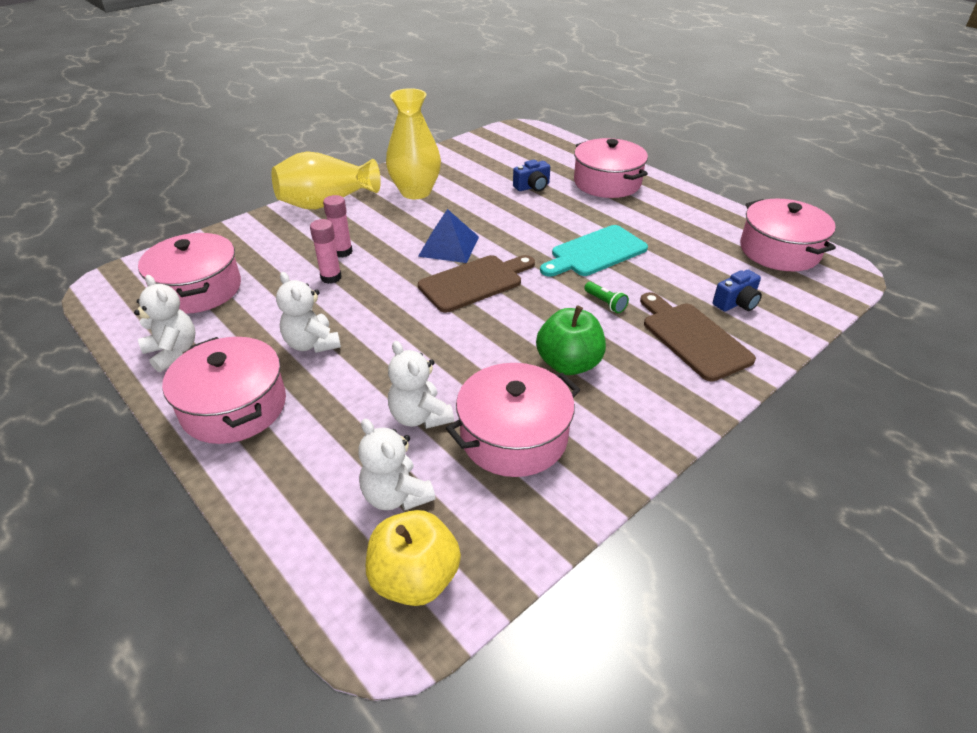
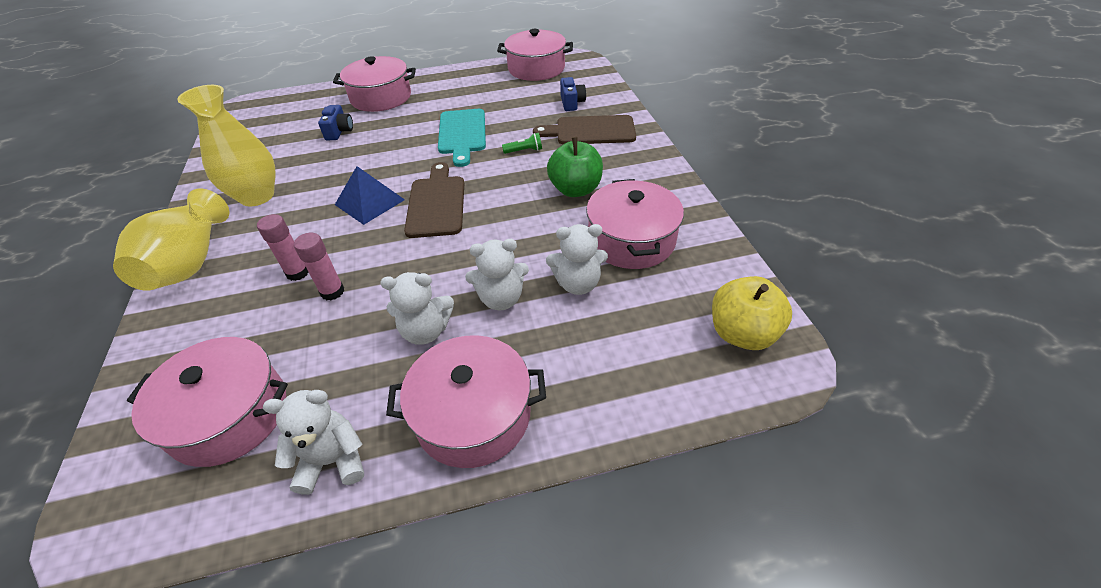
camera: 60 degrees left, 5 degrees up
white teddy bear [358,419,435,511] -> white teddy bear moved to [465,239,529,311]

